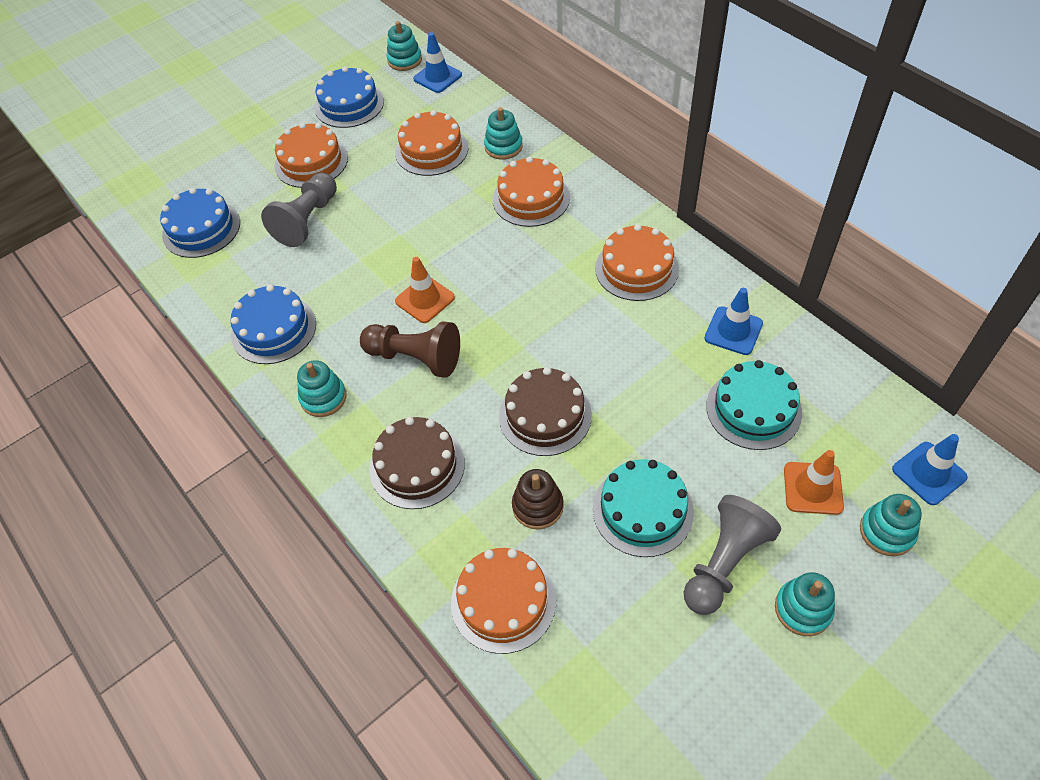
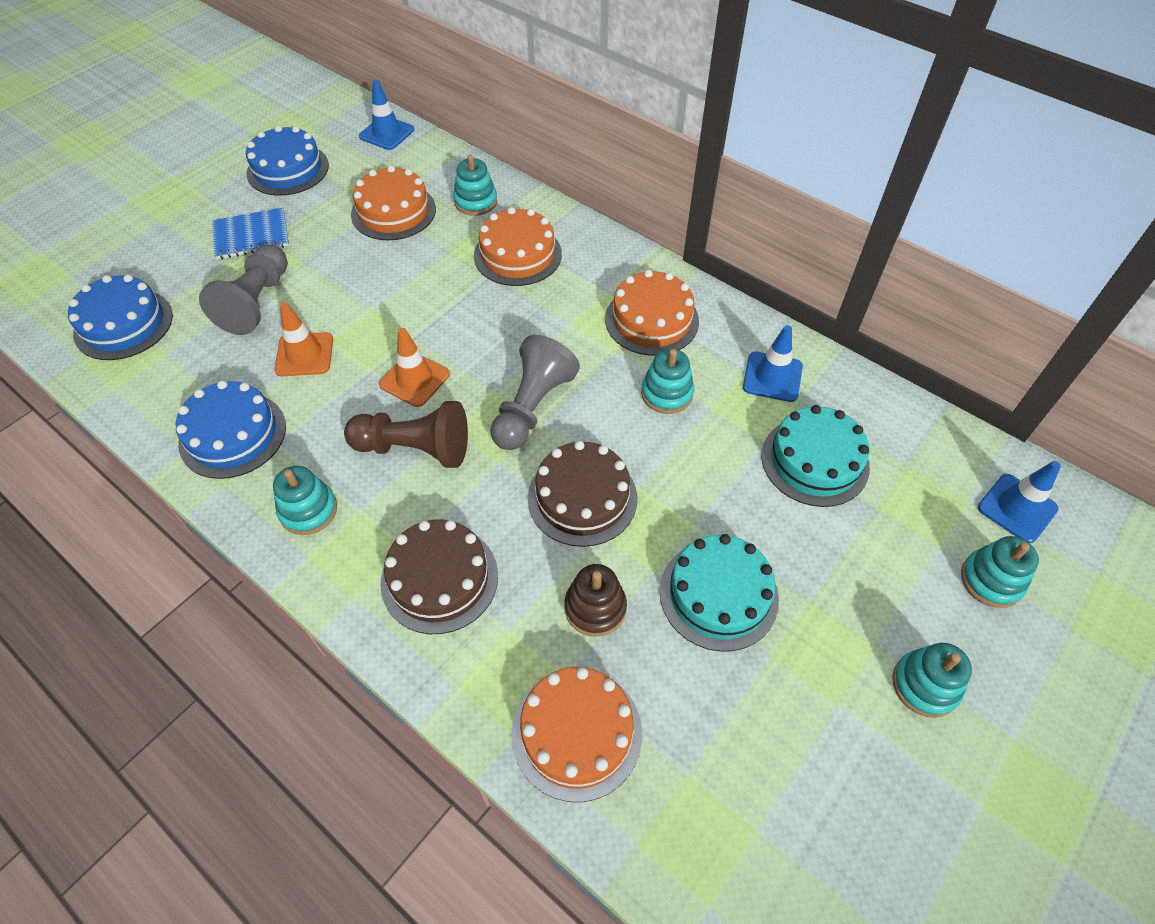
camera: 15 degrees left, 0 degrees up
orange cake [274,123,348,188] -> blue notebook [212,208,289,260]
turquoise stacking toy [386,21,422,71] -> turquoise stacking toy moved to [641,349,694,414]
grey pawn [684,495,781,615] -> grey pawn moved to [490,335,580,450]
orange traffic cone [784,450,844,515] -> orange traffic cone moved to [274,302,333,376]

